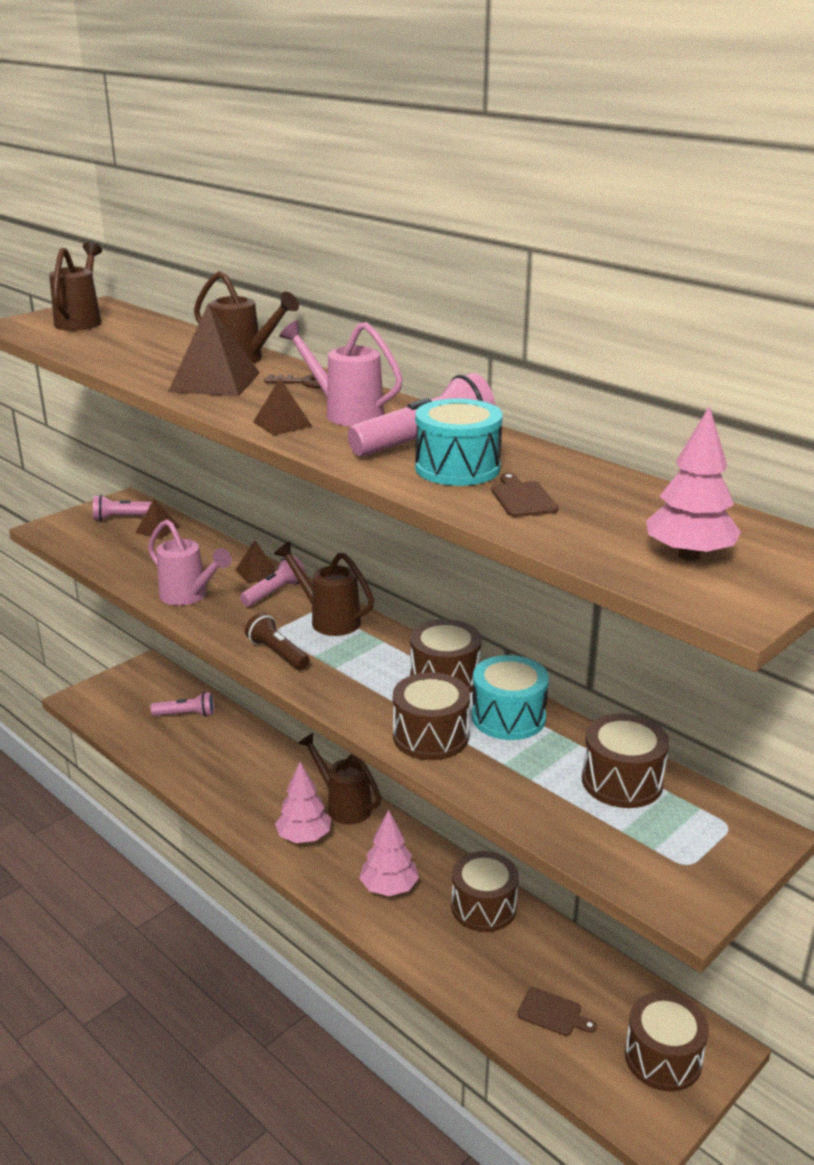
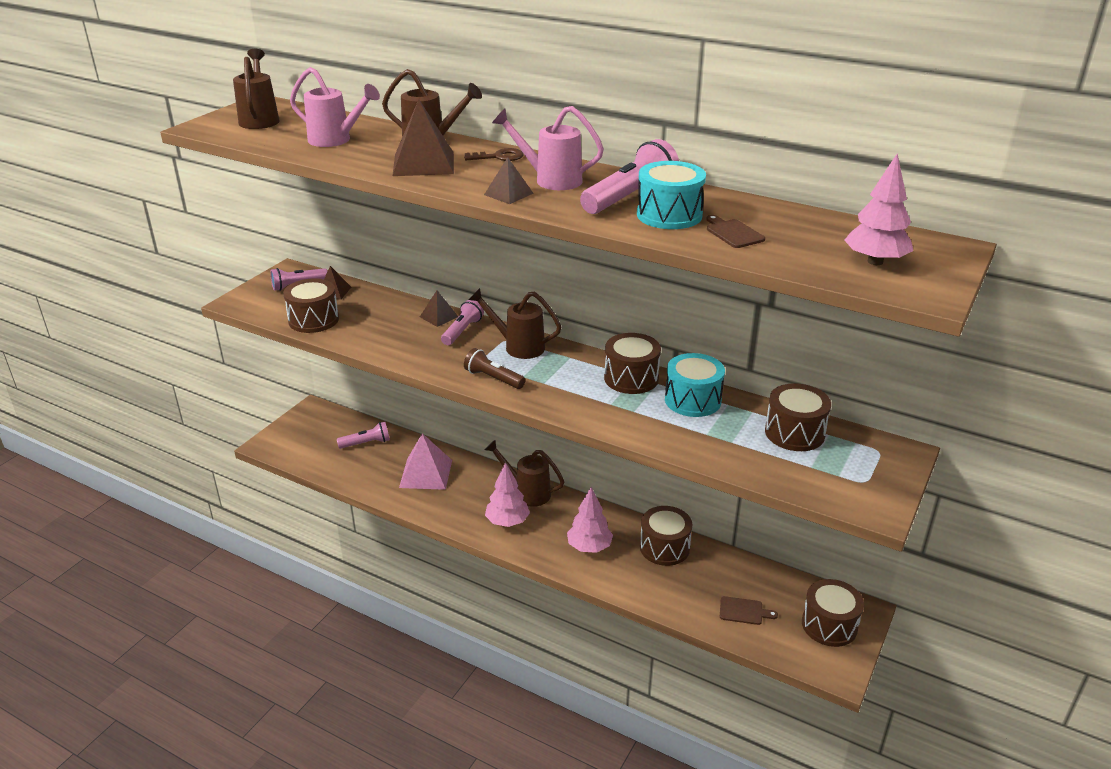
camera: 15 degrees left, 5 degrees up
pink watering can [148,519,232,606] -> pink watering can moved to [290,67,380,147]
brown drum [393,672,470,760] -> brown drum moved to [283,279,339,333]
none -> pink pyramid [399,433,452,490]

